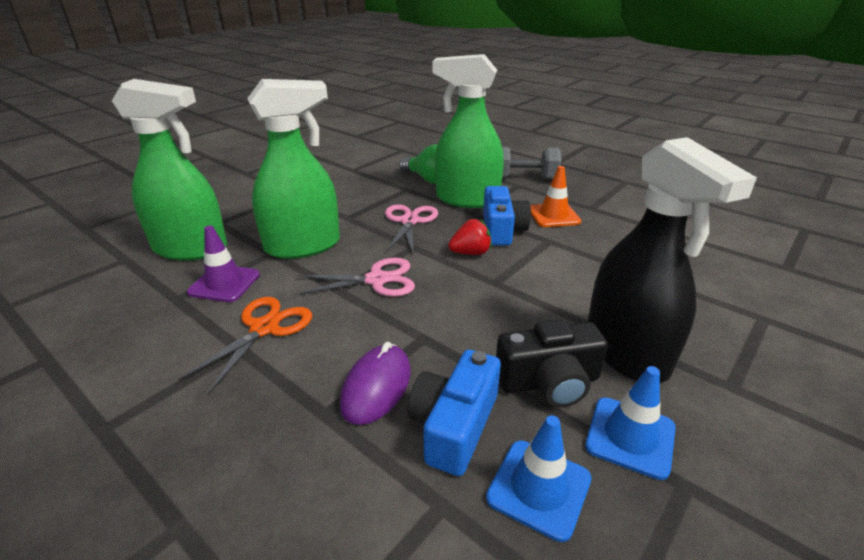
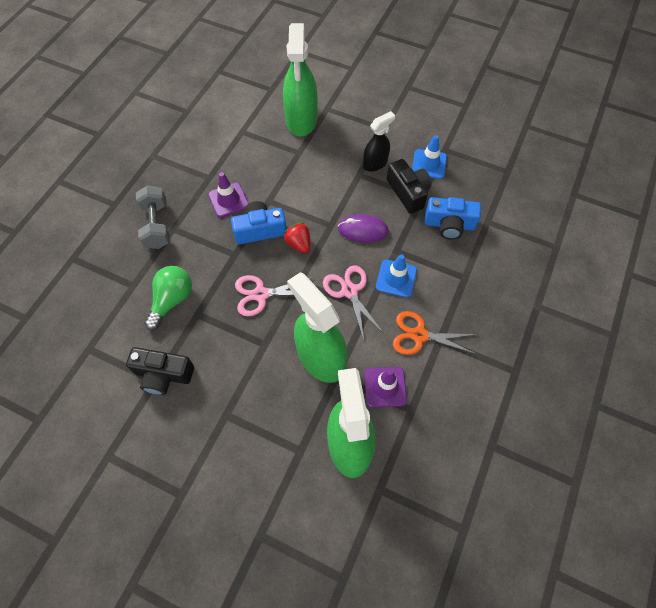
camera: 105 degrees left, 30 degrees up
purple mouse [340,342,411,425] -> purple mouse moved to [338,214,389,243]
green spray bottle [433,54,504,208] -> green spray bottle moved to [283,23,318,136]
blue traffic cone [486,415,592,542] -> blue traffic cone moved to [376,254,417,298]
orange traffic cone [530,166,581,227] -> purple traffic cone [208,172,249,217]
black spray bottle [588,137,757,383] -> black spray bottle [363,111,395,172], size x0.56
none -> black camera [126,347,194,395]

